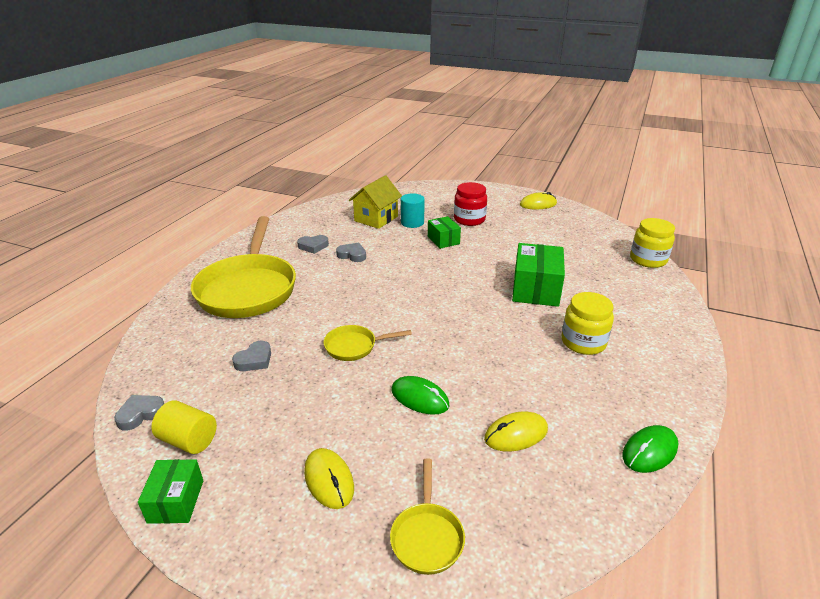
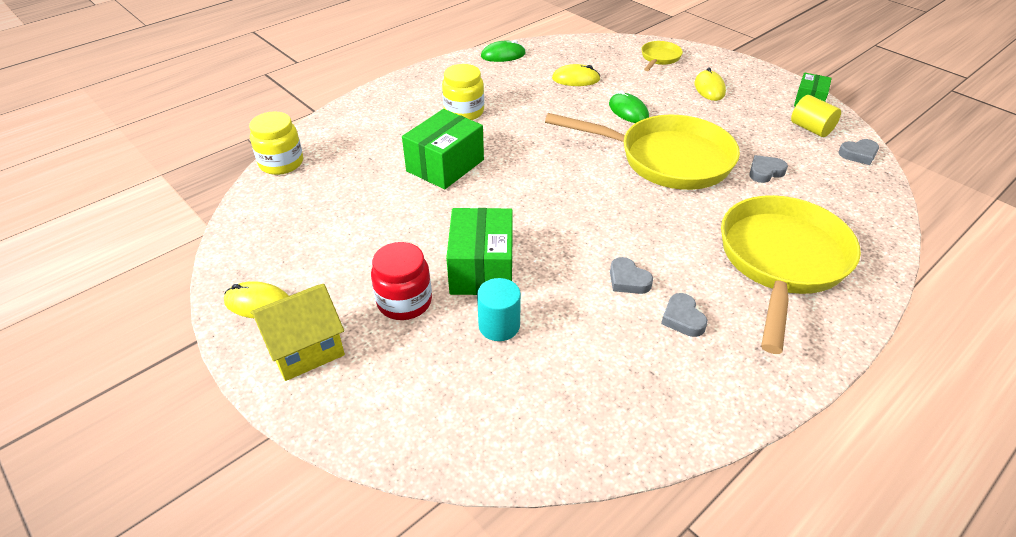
camera: 155 degrees left, 10 degrees up
grey heart [297,235,329,254] -> grey heart turned 120 degrees counterclockwise [661,293,708,337]
yellow pan [324,325,412,361] -> yellow pan [545,113,740,190], size x2.24
yellow house [349,175,402,229] -> yellow house moved to [250,284,345,381]
green box [428,216,461,249] -> green box [446,208,513,295], size x1.71

